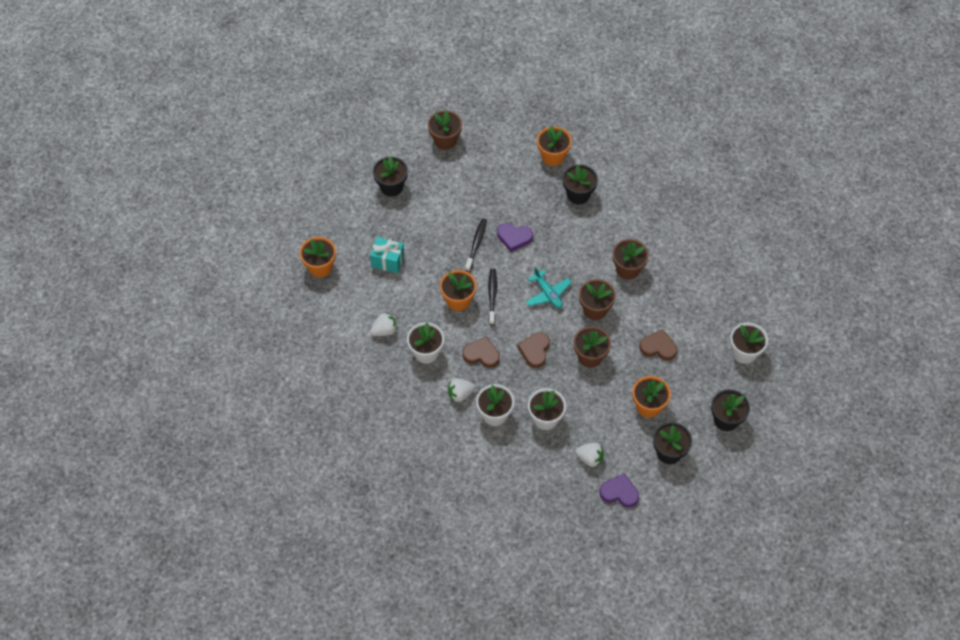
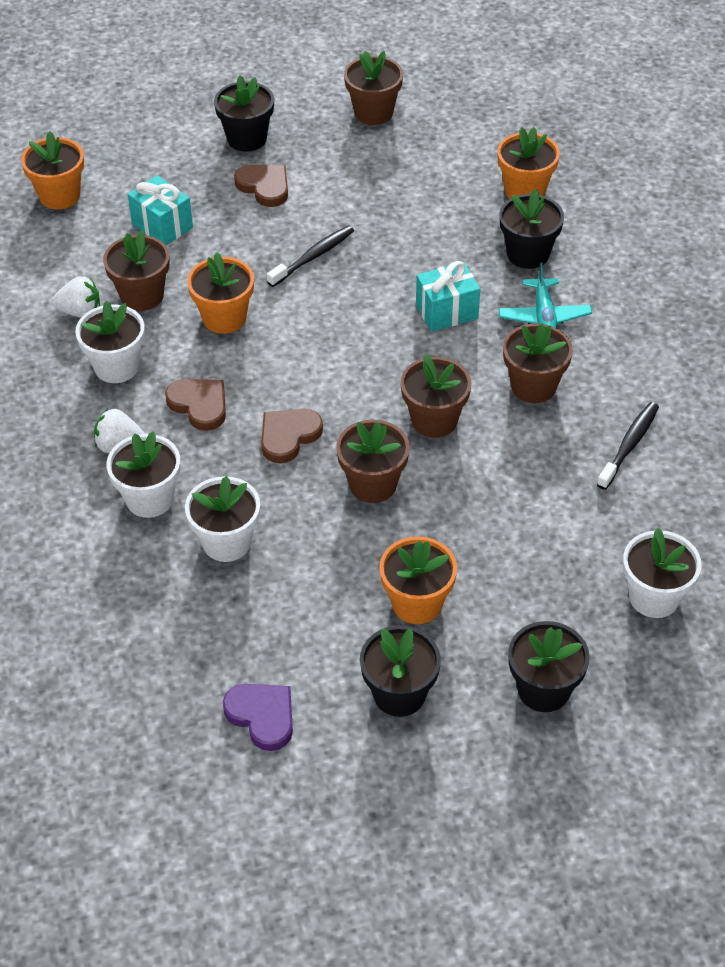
camera: 30 degrees right, 10 degrees down
black toothbrush [488,268,497,325] -> black toothbrush moved to [597,402,659,490]
purple heart [497,223,533,252] -> none
turquoise plane [526,267,572,308] -> turquoise plane moved to [498,262,592,329]
white strawberry [575,443,604,467] -> none
brown heart [640,329,677,360] -> brown heart moved to [234,164,288,207]
none -> brown flower pot [103,230,170,311]
none -> turquoise gift [416,261,480,332]

